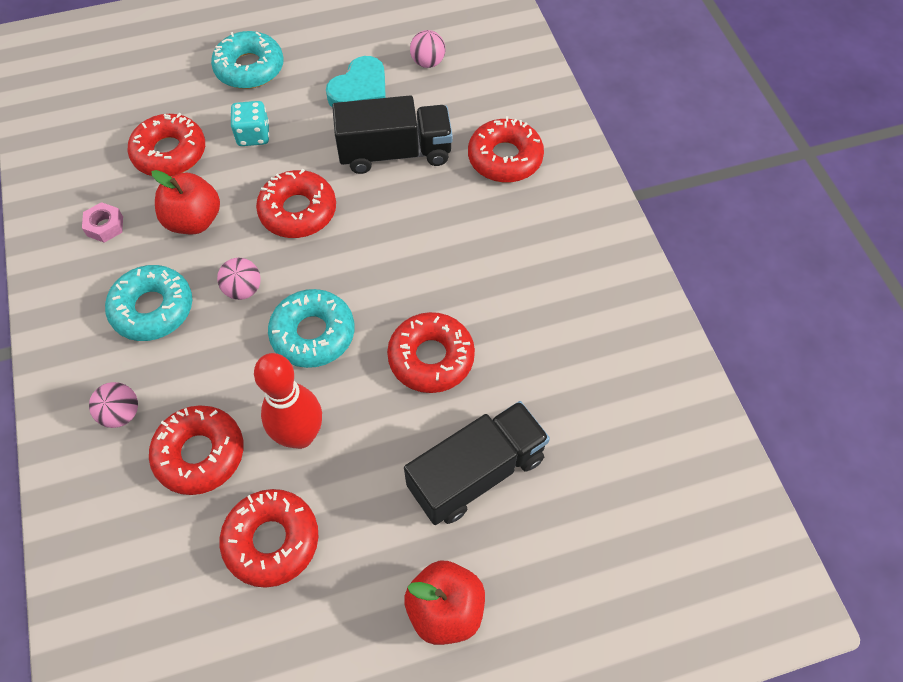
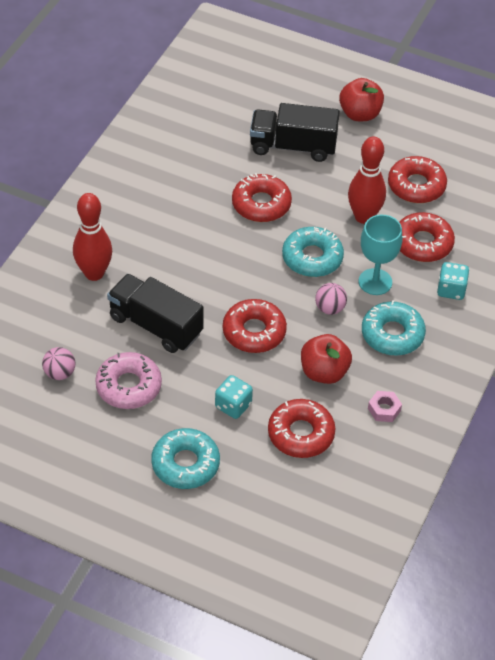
camera: 140 degrees left, 10 degrees down
pink ball [89,382,138,428] -> turquoise dice [437,262,469,300]
turquoise heart [326,56,386,107] -> pink donut [95,352,162,409]
red donut [468,116,544,182] -> red bowling pin [73,193,112,281]
none -> turquoise goblet [359,215,402,295]

